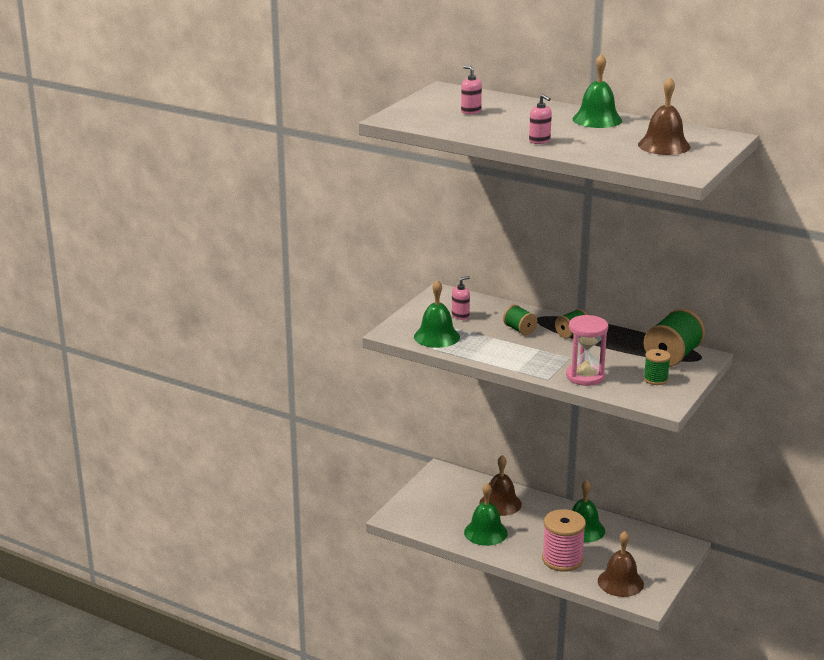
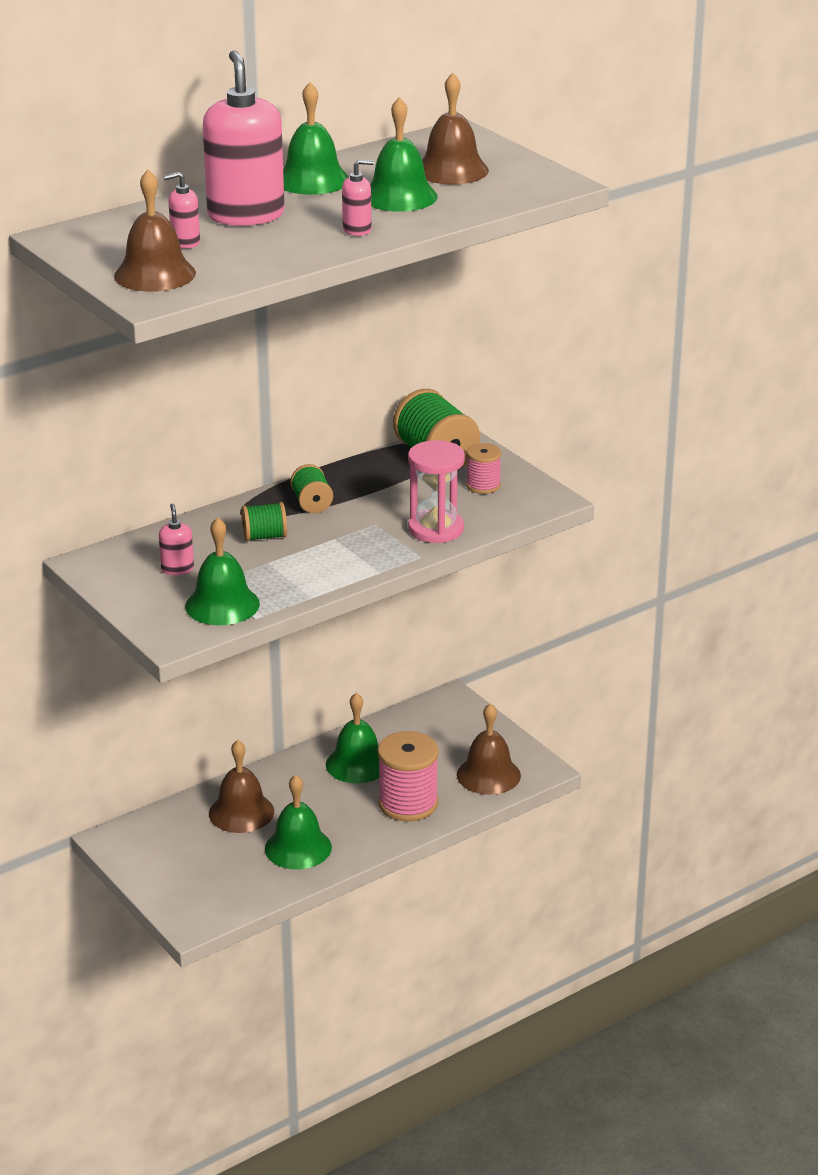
camera: 65 degrees left, 5 degrees up
green spool [644,349,671,385] -> pink spool [466,443,501,494]
none -> brown bell [114,170,196,292]
none -> pink soap dispenser [203,50,285,226]
none -> green bell [370,97,438,212]

